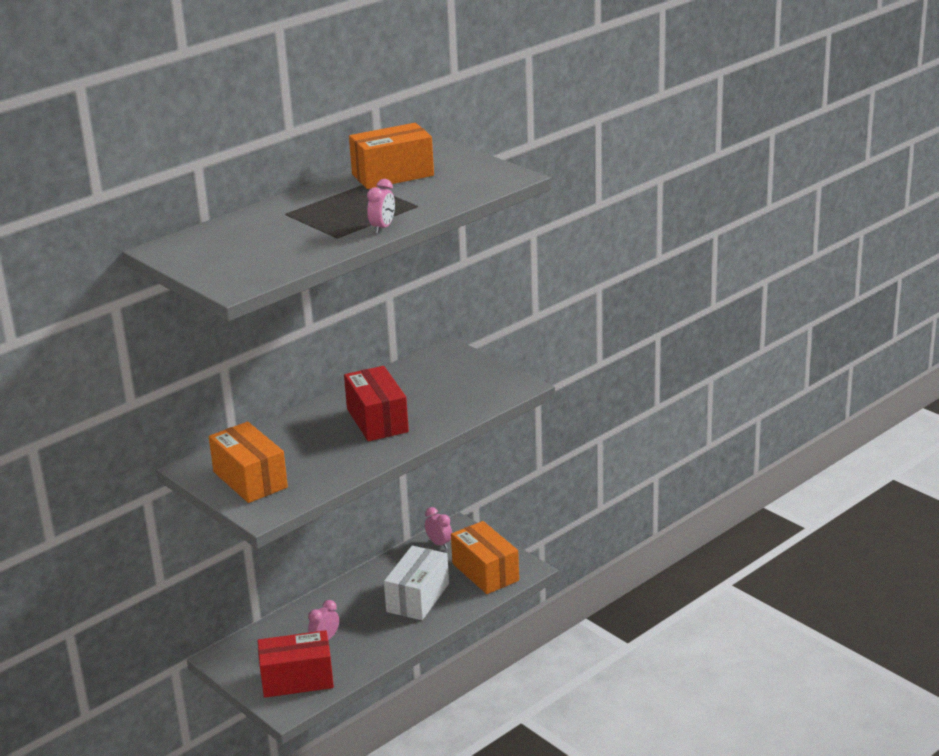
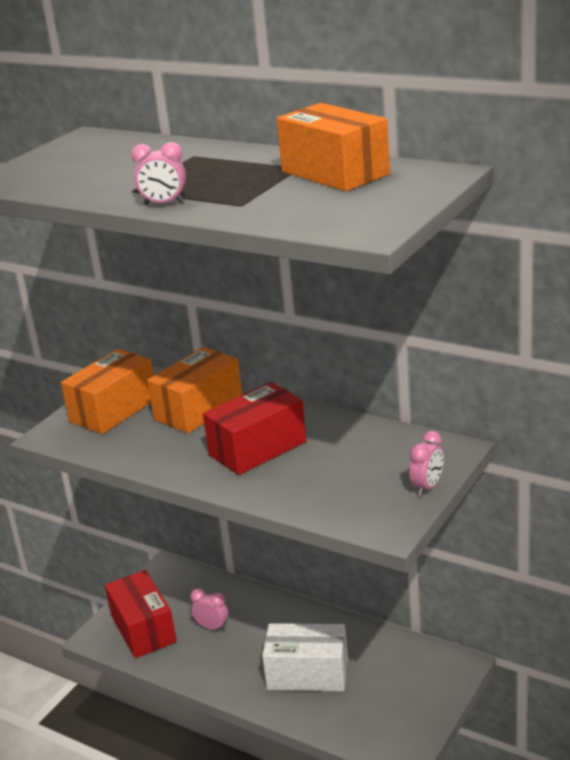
camera: 75 degrees right, 0 degrees up
pink clock [425,507,452,549] -> pink clock moved to [409,431,444,496]
orange box [451,521,519,594] -> orange box moved to [147,347,242,433]

